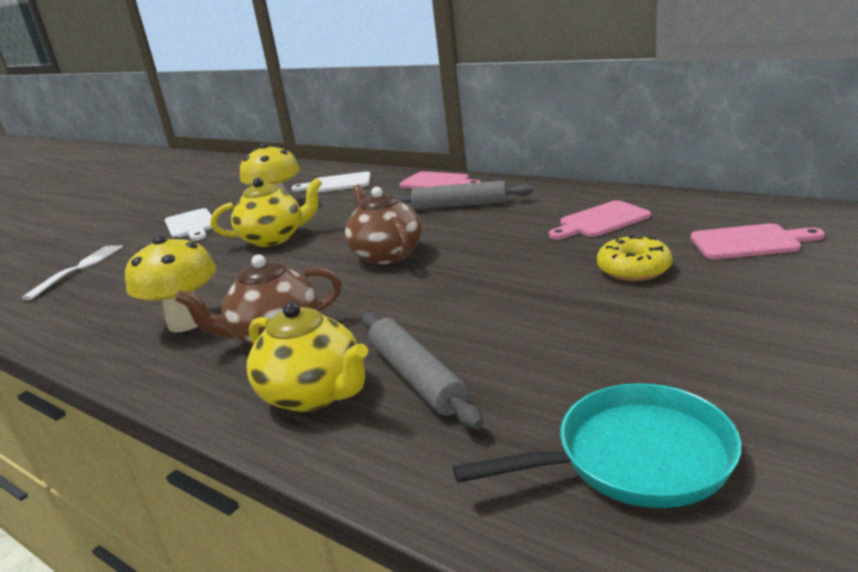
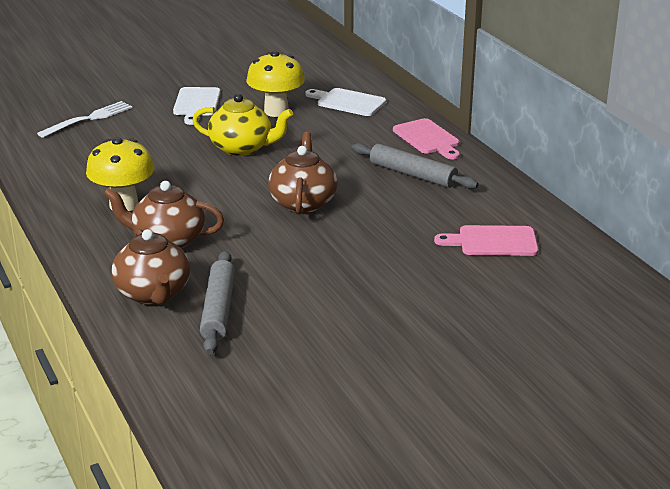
camera: 25 degrees right, 5 degrees up
yellow teapot [247,302,368,412] -> brown teapot [111,229,190,305]
turquoise pan [453,383,741,508] -> none
yellow donut [597,236,672,281] -> none
pink cutting board [691,223,825,259] -> none

